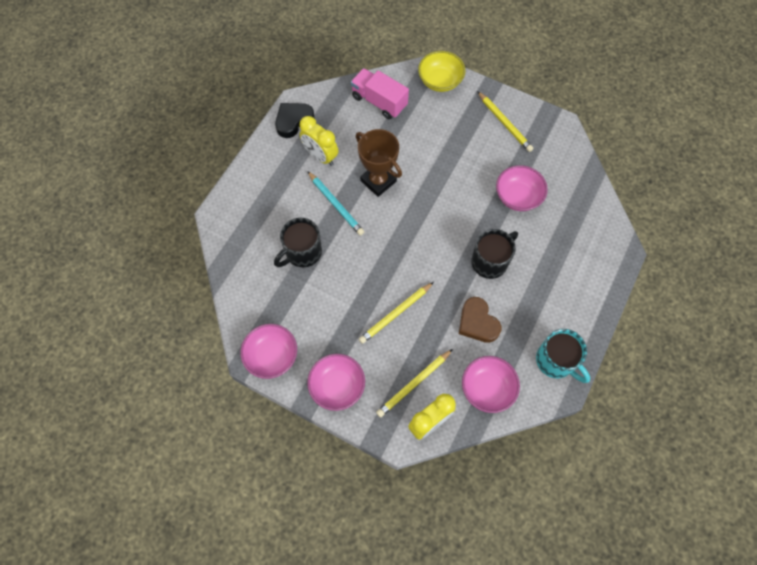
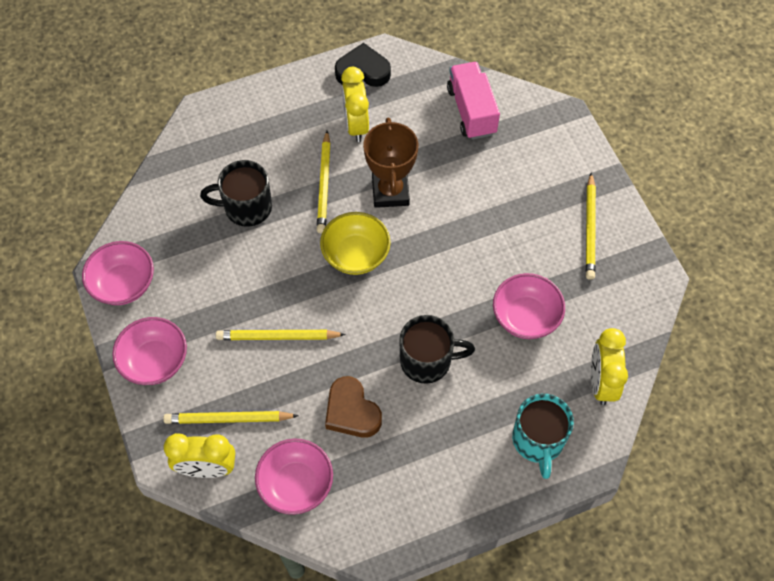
camera: 40 degrees right, 5 degrees down
turquoise pencil [308,171,364,236] -> yellow pencil [317,131,331,233]
yellow bowl [418,51,466,92] -> yellow bowl moved to [320,212,391,275]
brown heart [459,297,501,343] -> brown heart turned 45 degrees counterclockwise [325,376,382,438]
turquoise mug [536,329,590,383] -> turquoise mug moved to [512,393,574,479]
none -> yellow clock [591,328,628,405]

